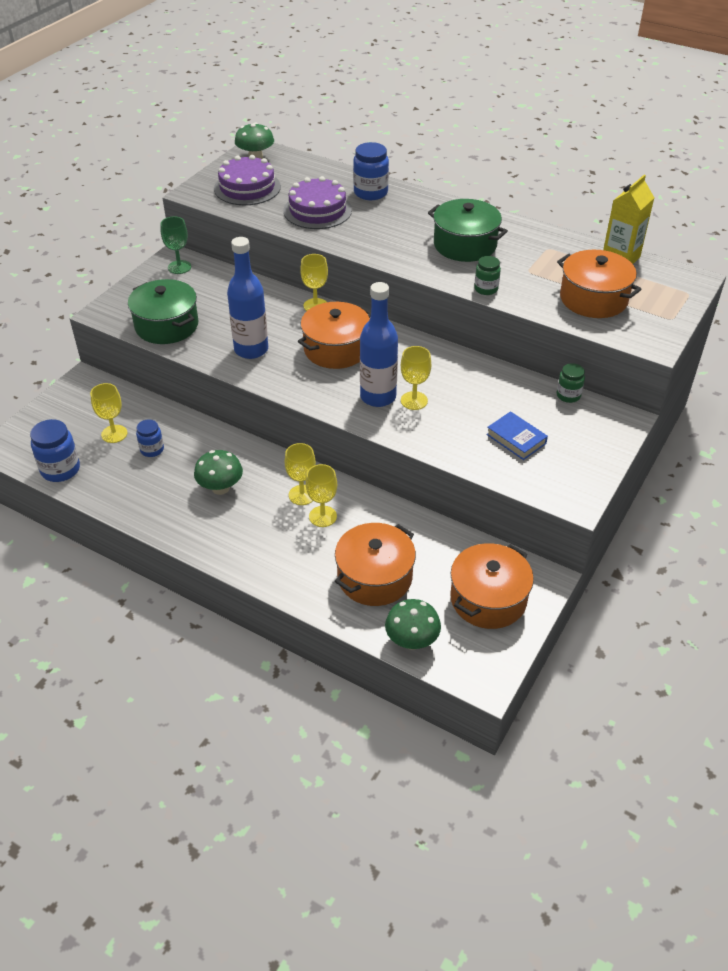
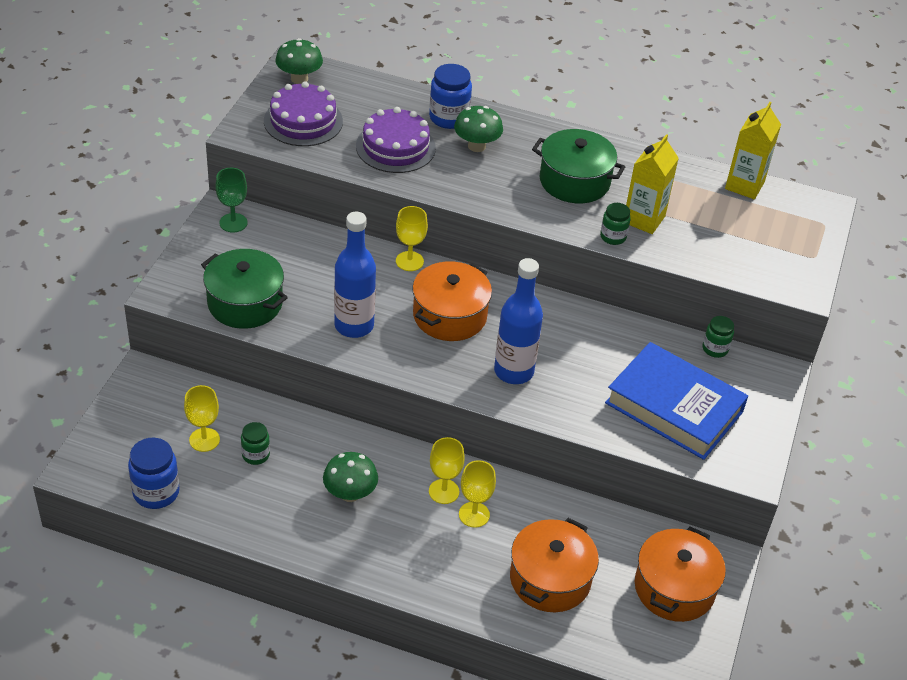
camera: 15 degrees left, 0 degrees up
blue jar [136,419,164,457] -> green jar [241,422,270,465]
green mushroom [385,599,441,650] -> green mushroom moved to [454,106,503,152]
yellow goblet [401,346,431,410] -> none
blue book [486,411,548,460] -> blue book [605,342,748,460], size x2.13
orange pot [557,250,642,318] -> none
none -> yellow carton [626,134,679,234]

